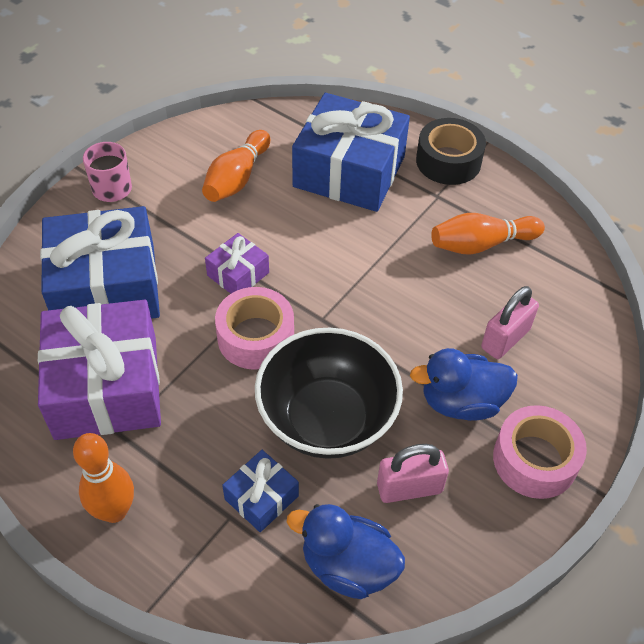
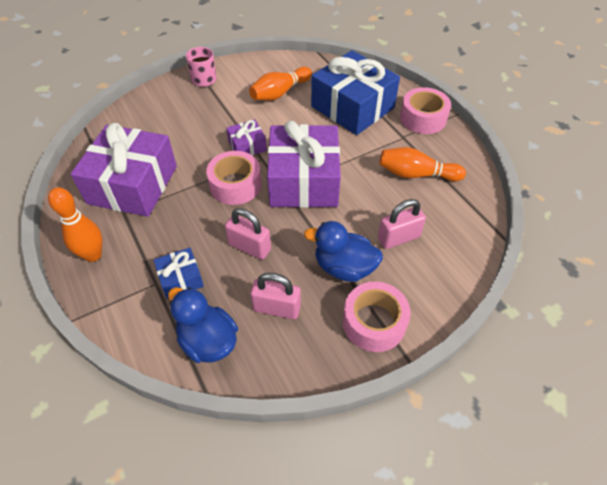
camera: 25 degrees right, 0 degrees up
blue gift [40,206,160,319] -> none
black bowl [255,328,403,459] -> pink padlock [225,208,271,260]
black tape [416,118,486,185] -> pink tape [400,87,451,134]
none -> purple gift [267,121,341,208]

